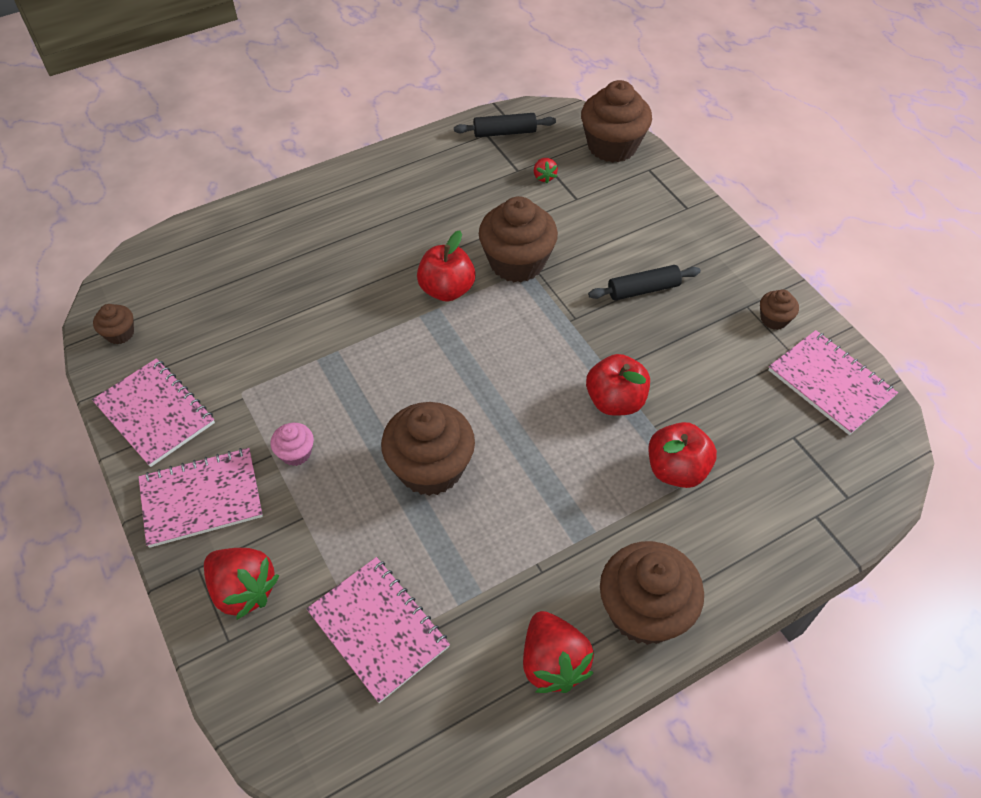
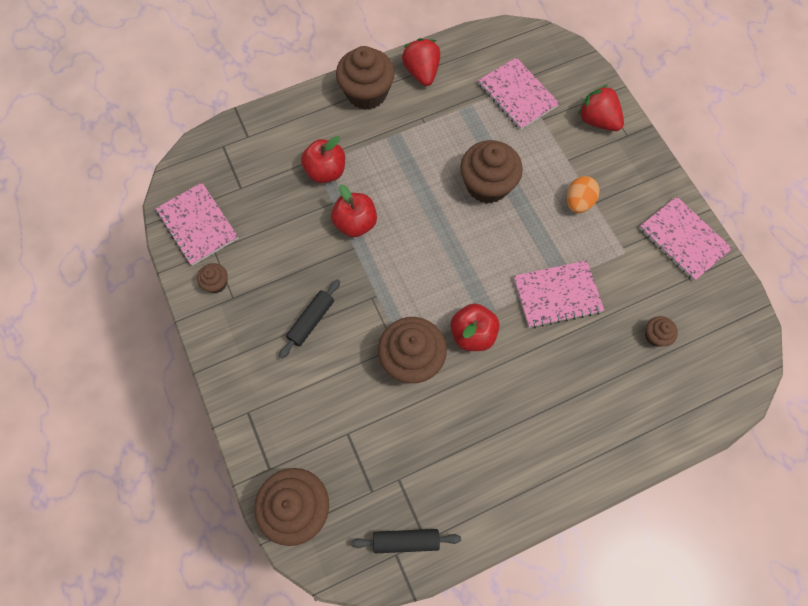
camera: 175 degrees left, 15 degrees up
brown cupcake [93,304,134,344] -> brown cupcake moved to [645,316,678,347]
pink notebook [139,448,263,548] -> pink notebook moved to [514,260,604,328]
pink cupcake [271,423,314,466] -> orange egg [567,176,600,213]
red strawberry [534,158,558,183] -> none
black rolling pin [588,265,701,301] -> black rolling pin turned 45 degrees counterclockwise [279,279,340,359]

